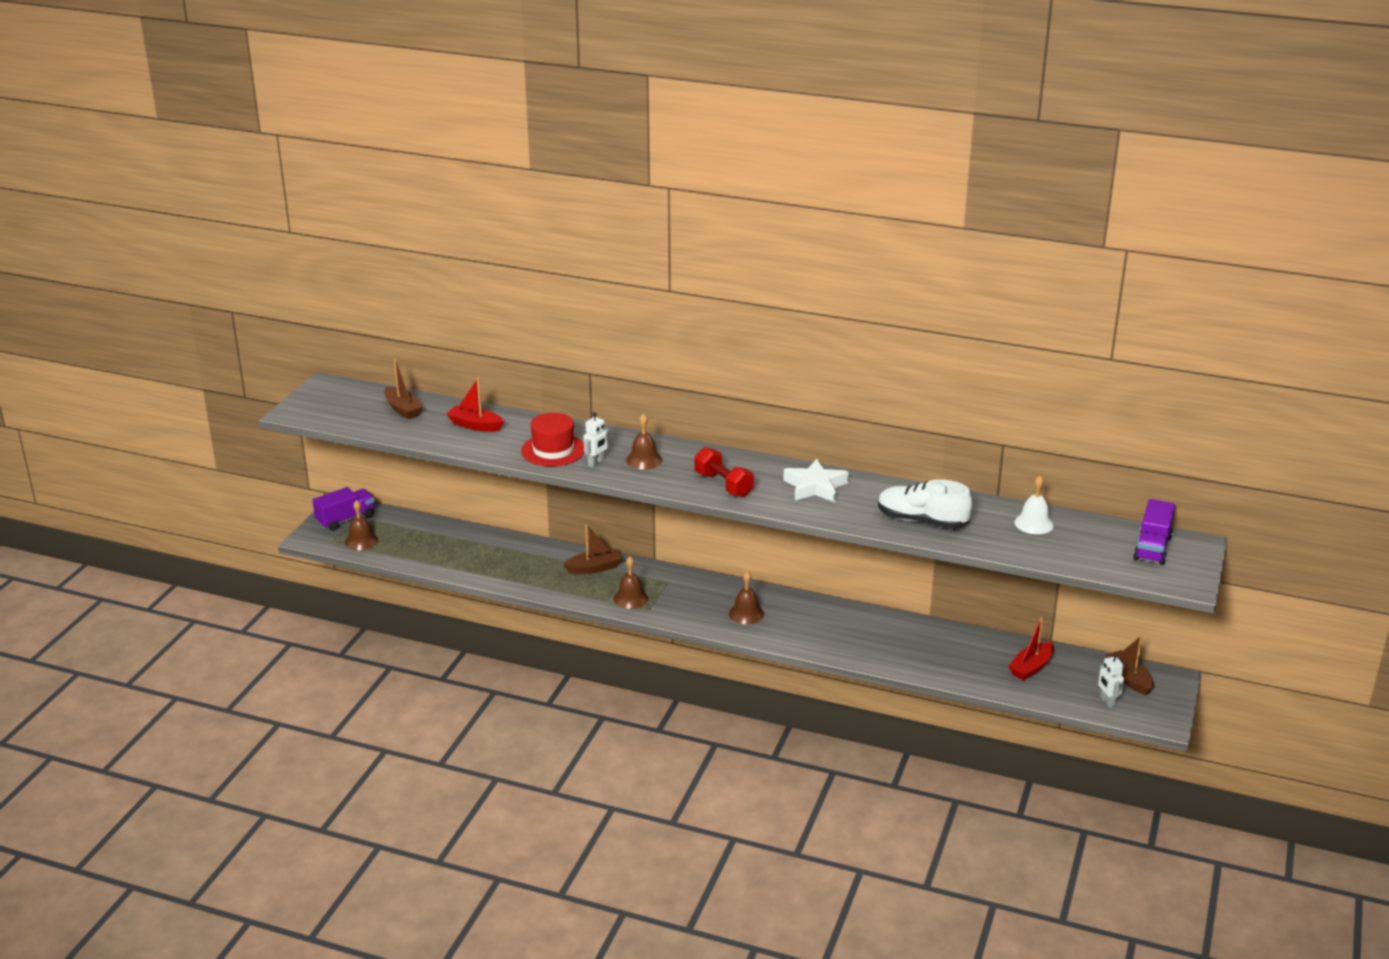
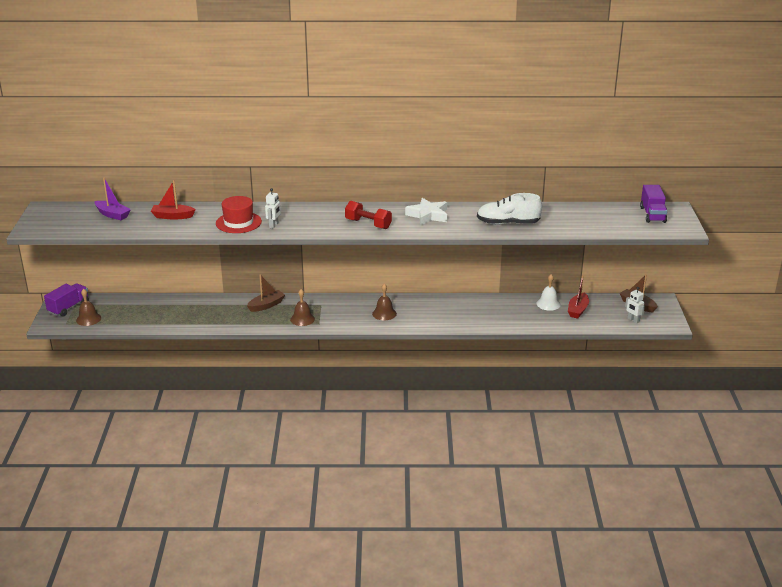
camera: 20 degrees left, 0 degrees up
brown boat [384,358,423,419] -> purple boat [95,177,131,220]
brown bell [626,414,662,469] -> none
white bell [1014,476,1054,534] -> white bell moved to [537,274,561,311]

